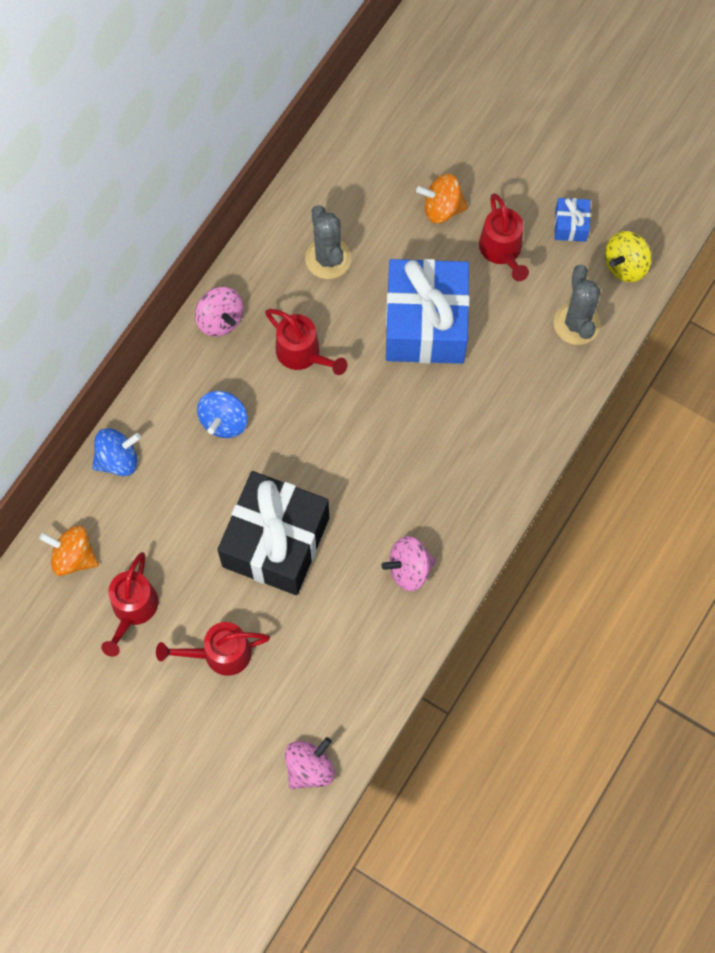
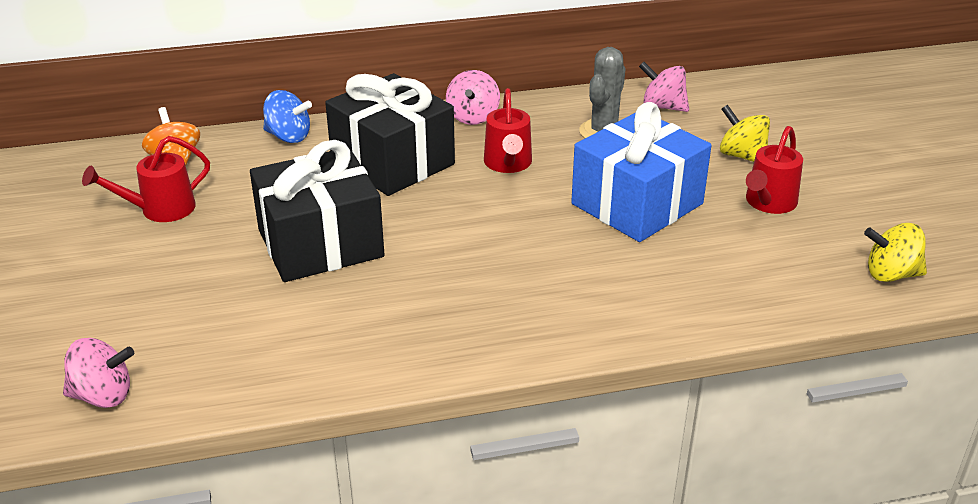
camera: 45 degrees right, 35 degrees down
red watering can [156,622,270,676] -> none
blue spinning top [197,391,248,438] -> black gift [325,73,455,196]
pink spinning top [381,536,436,591] -> pink spinning top moved to [639,62,689,112]
orange spinning top [416,173,468,223] -> yellow spinning top [720,105,770,162]
grey cactus [554,265,601,345] -> none
blue gift [555,198,591,242] -> none

